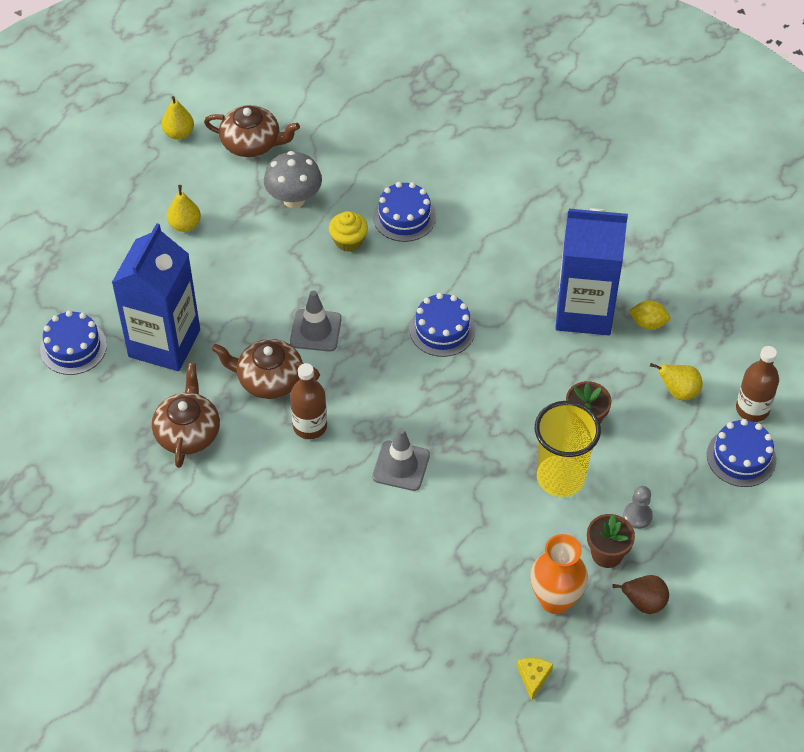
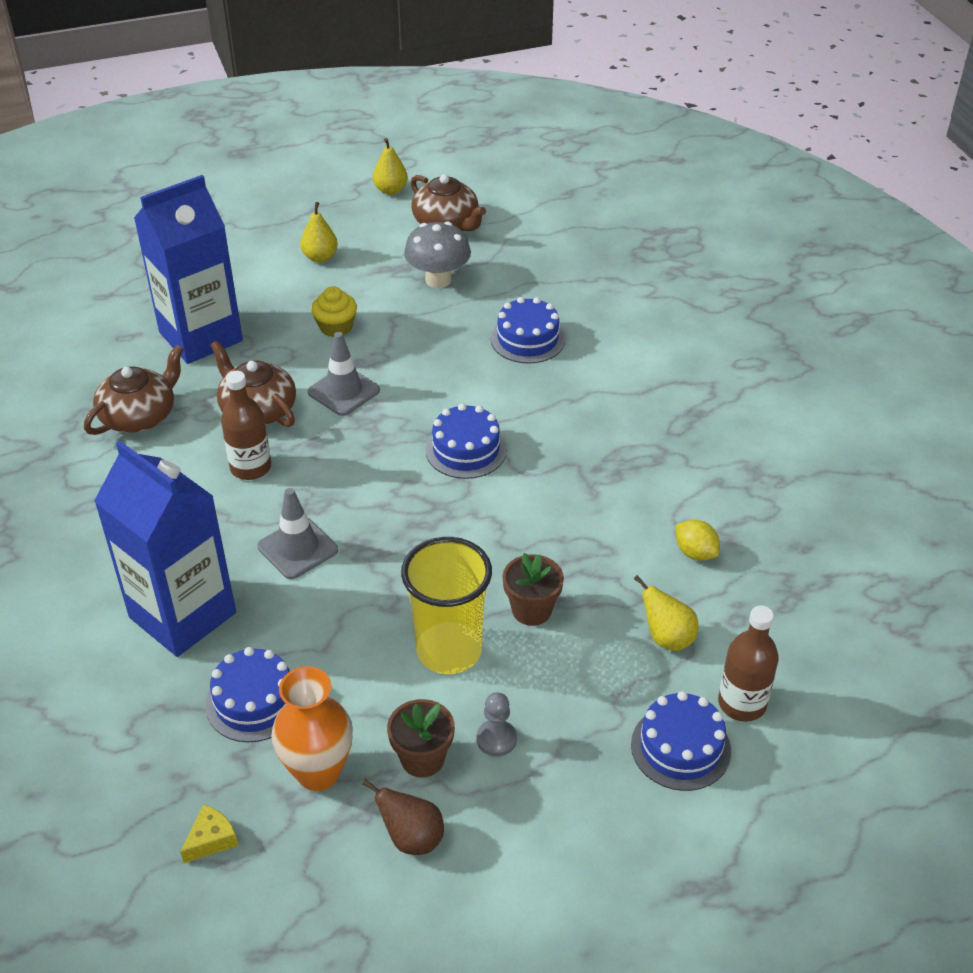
camera: 35 degrees right, 10 degrees down
blue cake [40,310,107,375] -> blue cake moved to [206,647,290,742]
yellow cupcake [329,211,368,252] -> yellow cupcake moved to [311,286,357,337]
blue carton [555,208,628,335] -> blue carton moved to [94,441,236,657]

